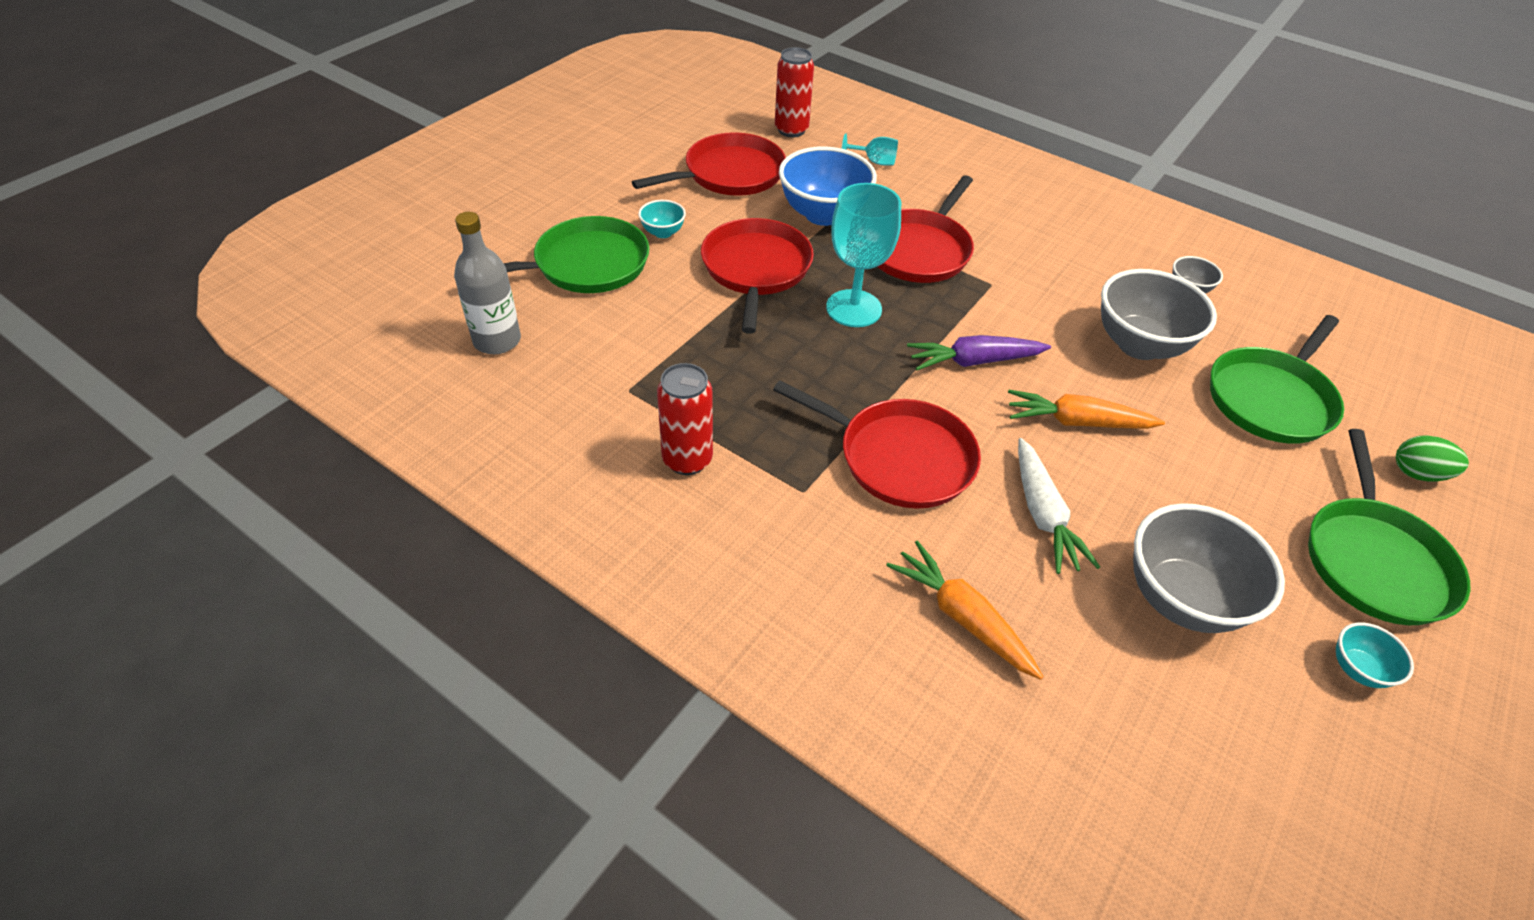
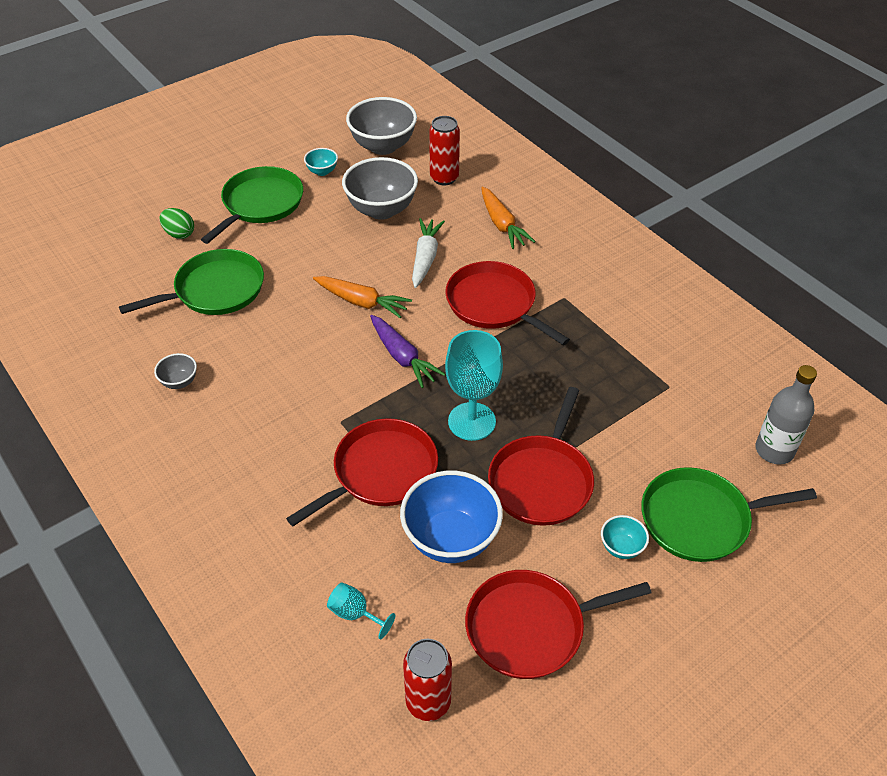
camera: 160 degrees left, 0 degrees up
red can [657,363,713,475] -> red can moved to [429,116,460,185]
purple carrot [907,335,1051,370] -> purple carrot turned 45 degrees clockwise [370,315,446,388]
grey bowl [1101,269,1217,360] -> grey bowl moved to [346,97,417,155]

